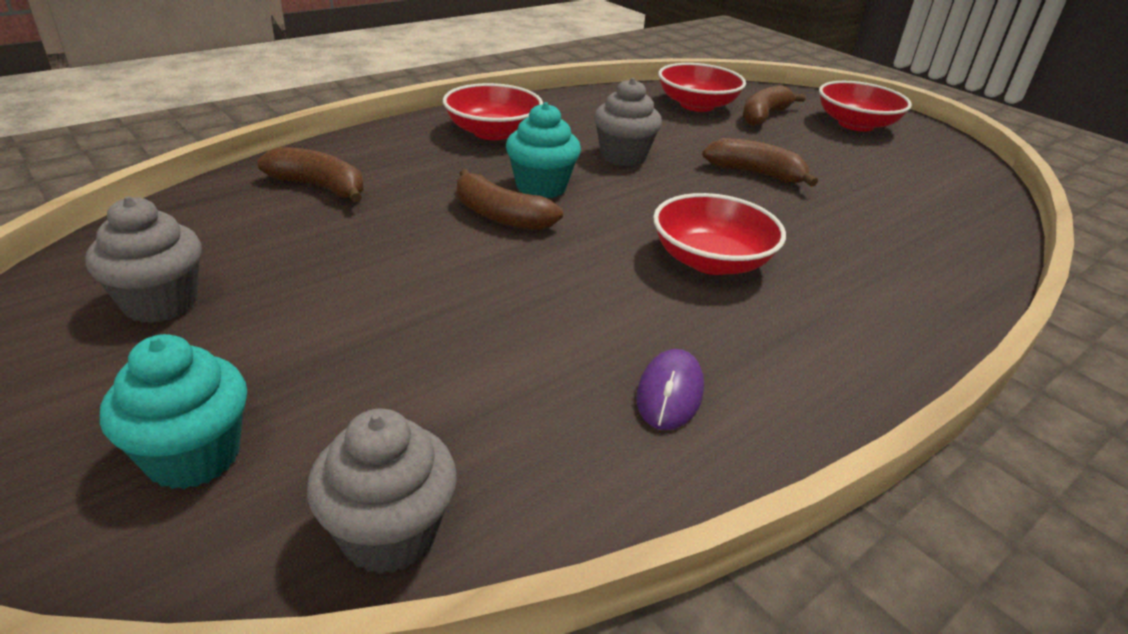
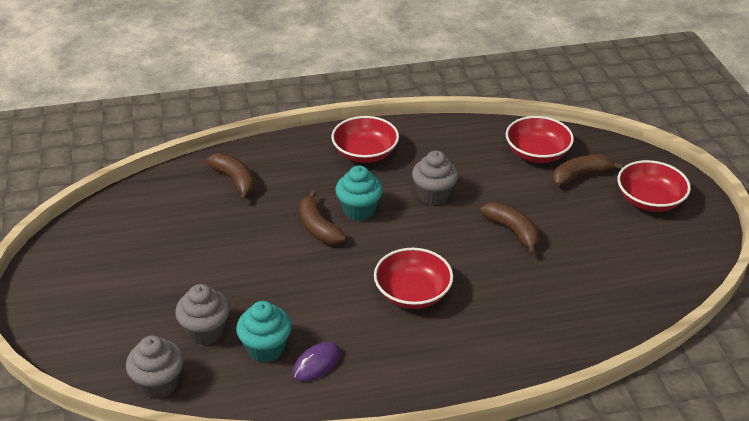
camera: 30 degrees right, 5 degrees up
grey cupcake [85,196,202,323] -> grey cupcake moved to [175,284,230,345]
turquoise cupcake [100,334,247,489] -> turquoise cupcake moved to [236,301,292,363]

